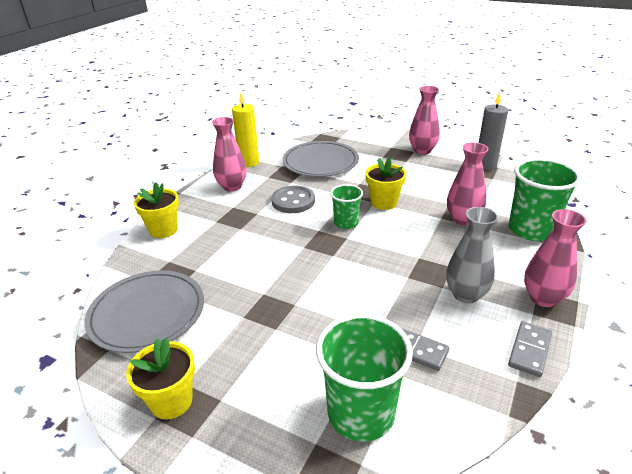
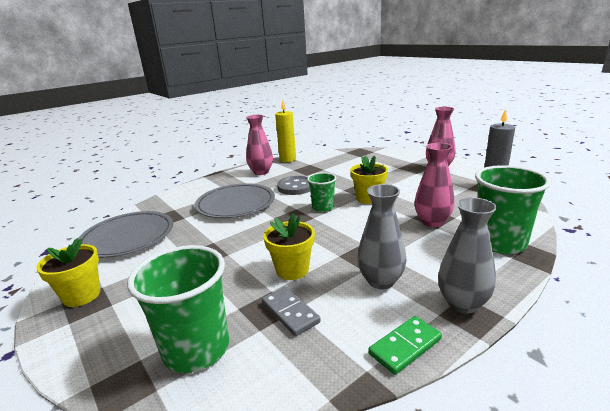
camera: 25 degrees right, 10 degrees down
yellow flower pot [134,182,179,238] -> yellow flower pot moved to [263,213,315,280]
grey plate [282,141,359,177] -> grey plate moved to [195,183,275,218]
grey domino [508,321,552,377] -> green domino [368,316,442,375]
pink vase [524,209,587,307] -> grey vase [438,198,497,314]

